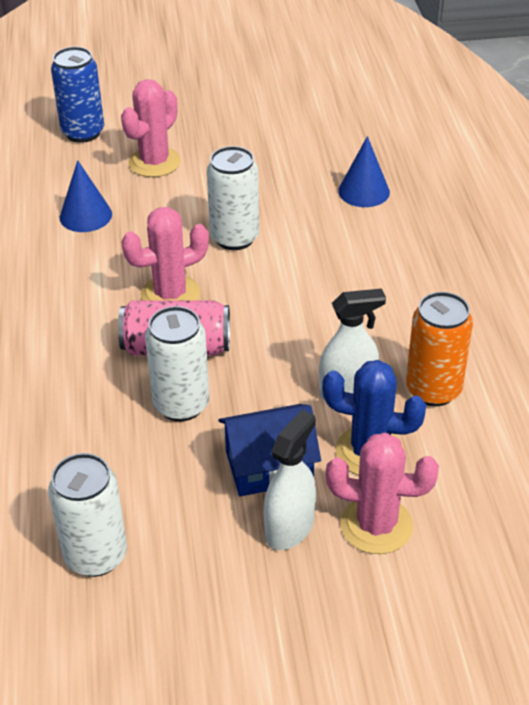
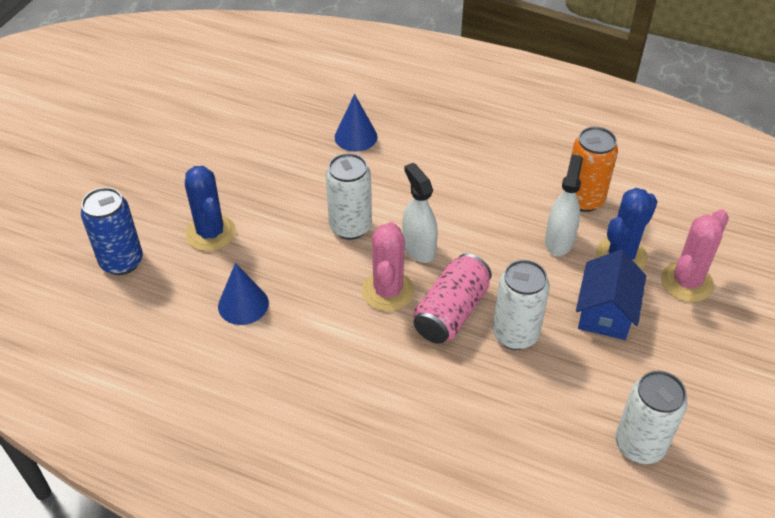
camera: 60 degrees left, 5 degrees up
pink cactus [121,79,181,177] -> blue cactus [185,166,236,251]
white spray bottle [264,410,316,550] -> white spray bottle moved to [402,163,438,263]

